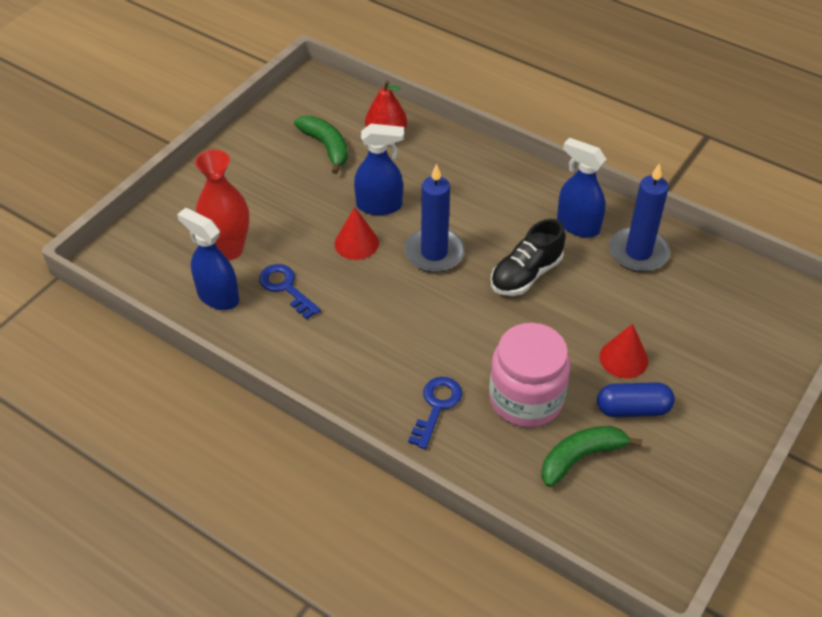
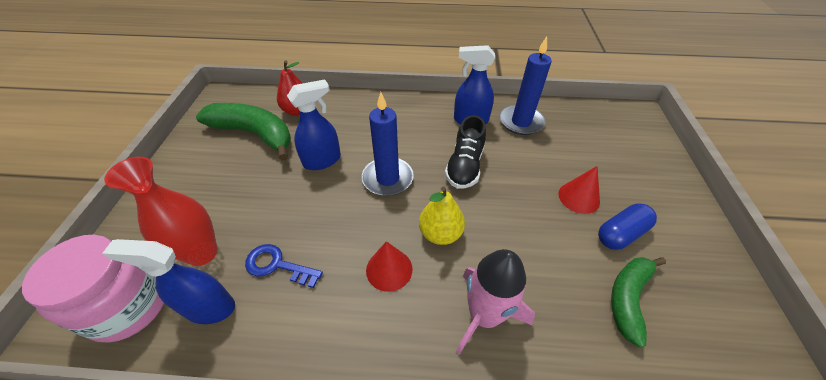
camera: 30 degrees left, 0 degrees up
green banana [294,116,348,174] -> green banana [196,103,291,161], size x1.58
red cone [335,207,379,260] -> red cone moved to [366,241,413,292]
blue key [408,377,462,449] -> pink rocket [456,249,535,355]
pink jar [489,323,570,428] -> pink jar moved to [22,235,164,343]
none -> yellow pear [419,187,465,245]

